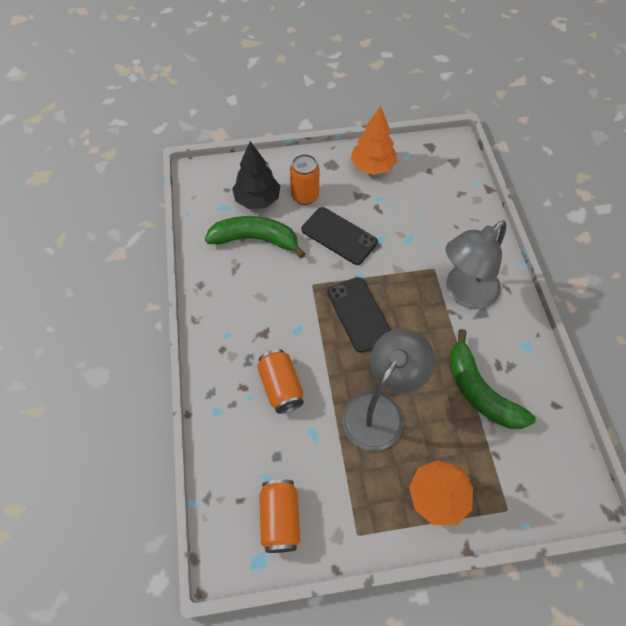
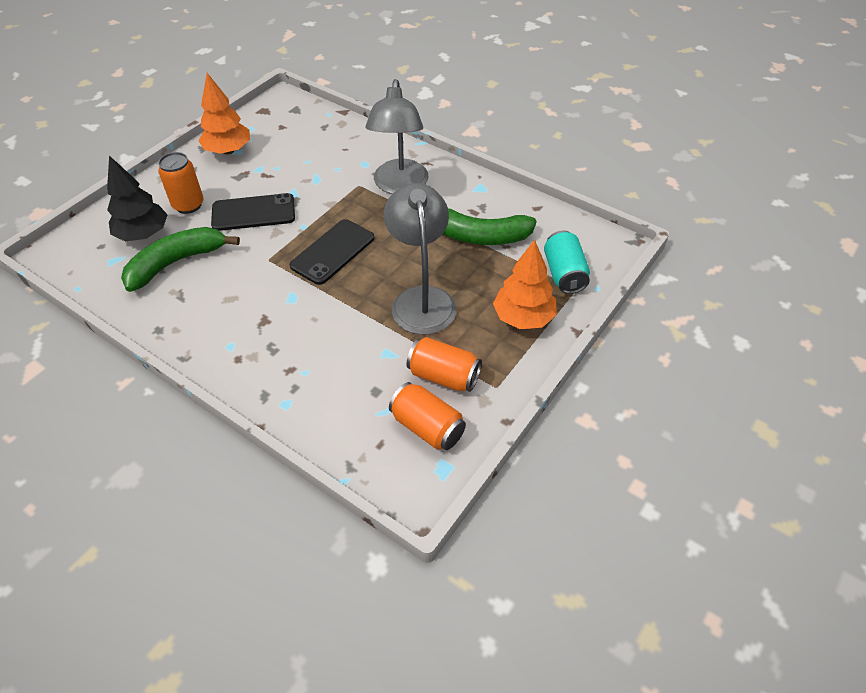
camera: 45 degrees left, 10 degrees down
orange can [257,349,304,414] -> orange can moved to [407,337,482,392]
black phone [327,277,391,353] -> black phone turned 75 degrees counterclockwise [289,219,374,285]
none -> turquoise can [544,230,590,294]

